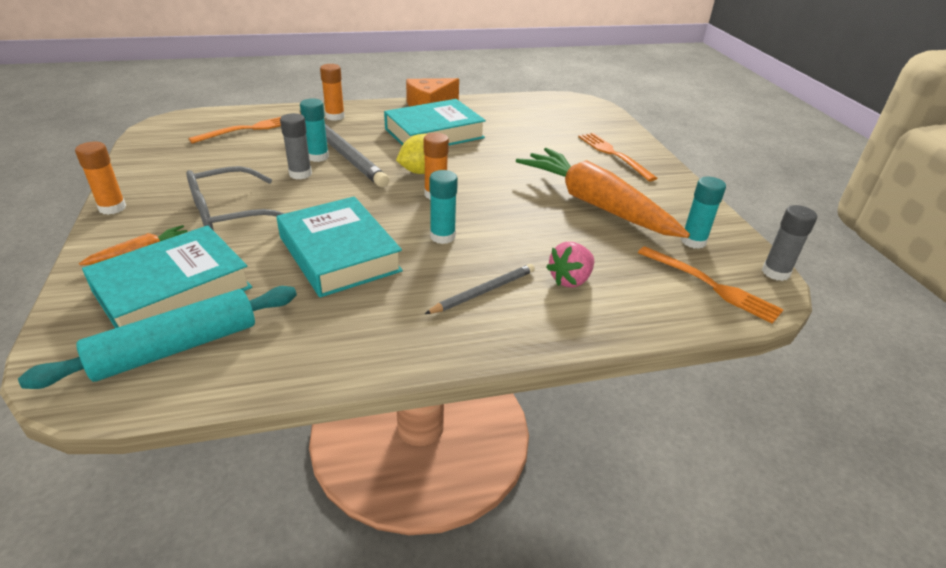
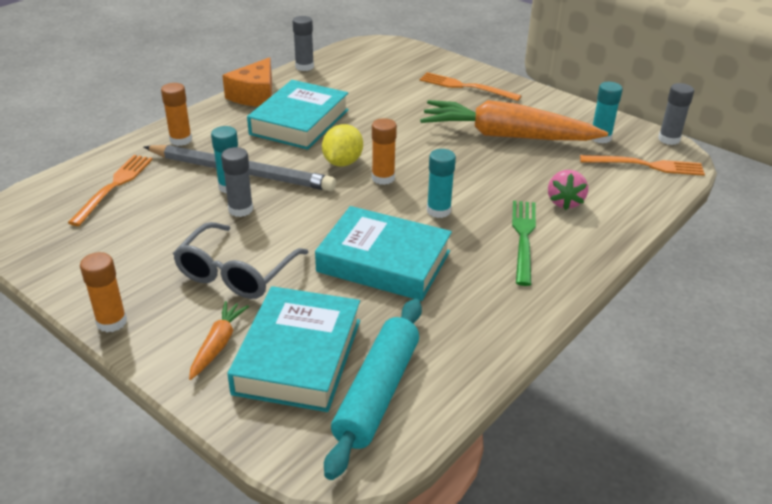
camera: 35 degrees left, 0 degrees up
grey pencil [425,264,535,314] -> green fork [512,201,536,286]
none -> grey glue stick [293,16,314,71]

